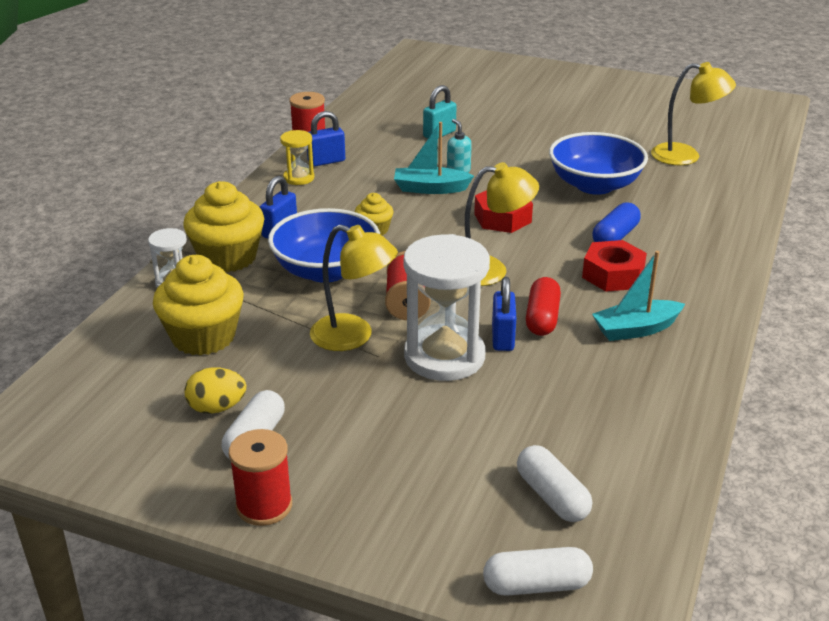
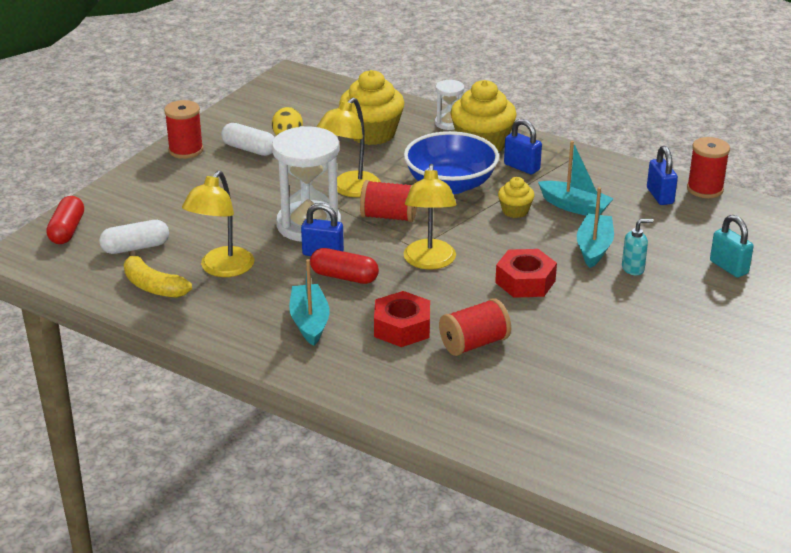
camera: 100 degrees right, 0 degrees up
yellow hourglass [280,130,314,185] -> none
white capsule [483,547,593,596] -> red capsule [46,196,84,244]
blue bowl [549,132,648,195] -> none
blue capsule [593,202,641,242] -> red spool [439,298,511,356]
yellow lamp [651,62,736,165] -> yellow lamp moved to [182,171,254,277]
none -> yellow banana [124,251,192,298]
none -> turquoise boat [538,141,614,216]

